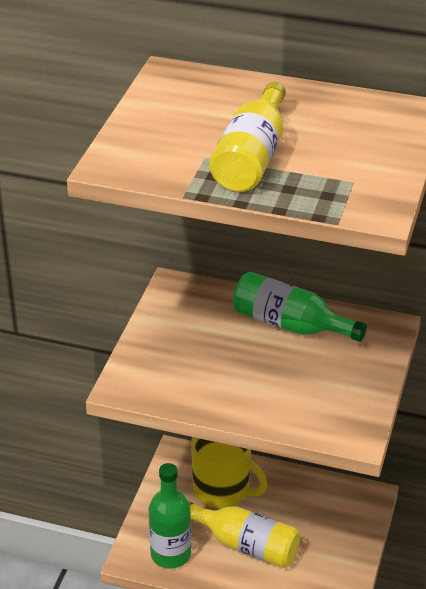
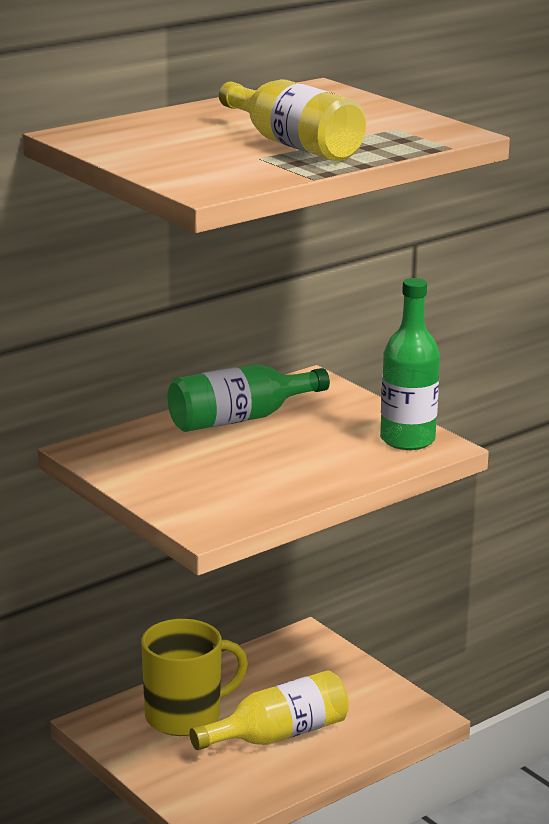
camera: 55 degrees left, 15 degrees down
green bottle [149,463,191,569] -> green bottle moved to [380,278,440,450]

